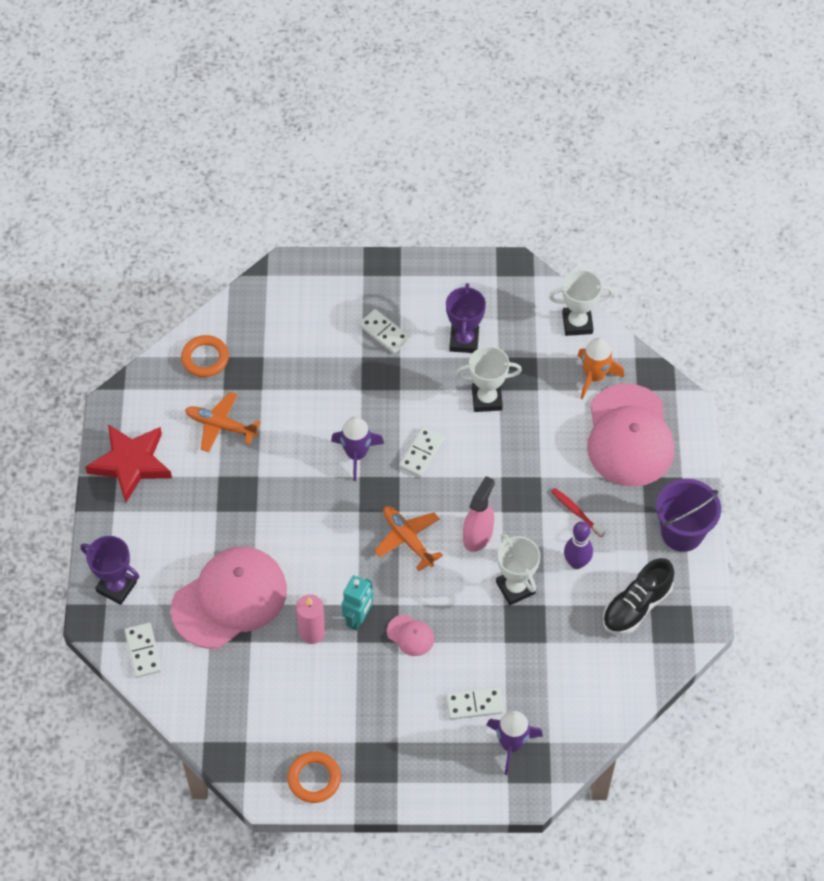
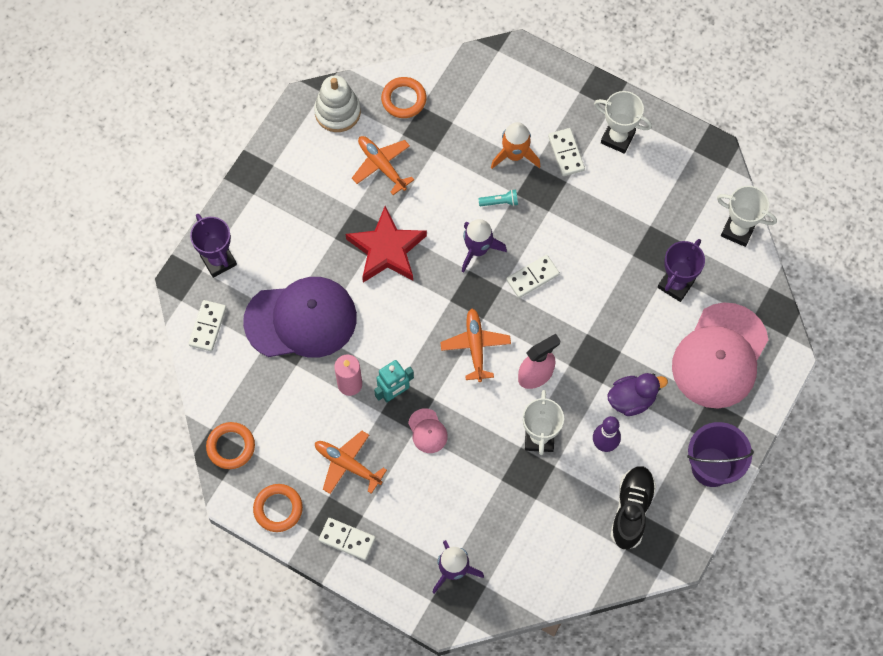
camera: 30 degrees right, 10 degrees up
red star [85,424,172,503] -> red star moved to [345,206,427,283]
pink cap [171,547,287,649] -> purple cap [243,277,357,358]
purple trophy [446,283,486,353] -> purple trophy moved to [657,239,705,302]
white domino [446,687,504,720] -> white domino moved to [319,518,375,560]
white trophy [456,346,522,412] -> white trophy moved to [594,91,652,154]
red toothbrush [551,488,605,537] -> purple duck [607,373,668,416]
orange rocket [578,338,624,399] -> orange rocket moved to [491,122,540,169]
black shoe [603,558,674,635] -> black shoe turned 120 degrees clockwise [610,466,656,550]
none -> orange ring [206,422,255,469]
none -> white stacking toy [314,75,361,132]
none -> orange plane [315,431,387,494]
none -> turquoise flashlight [478,189,518,206]

